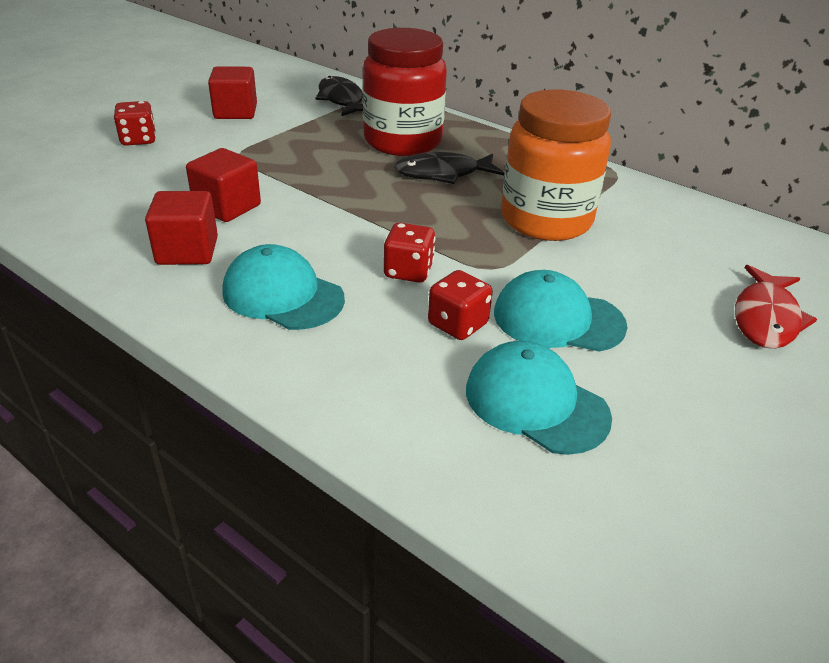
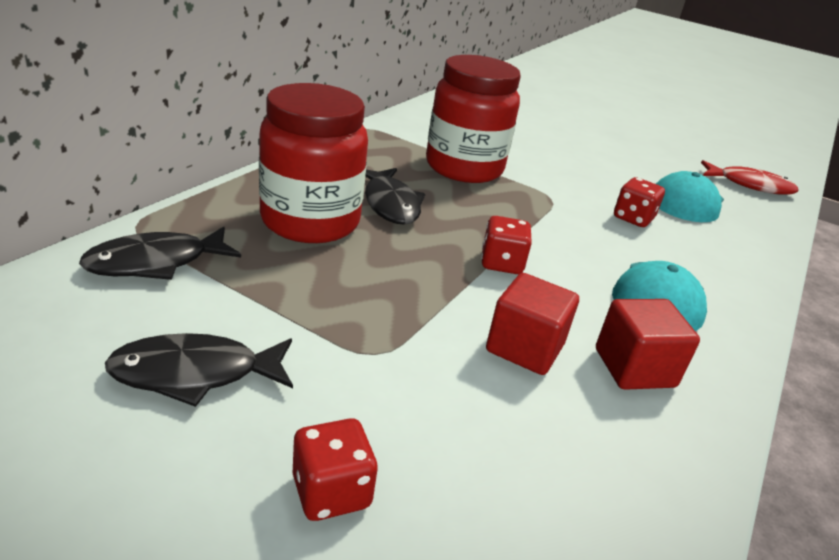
camera: 100 degrees left, 5 degrees down
red cube [208,66,257,119] -> black fish [105,333,293,407]
red dice [384,222,436,283] -> red dice moved to [481,216,532,274]
turquoise cap [494,270,627,352] -> none
orange jar [501,89,611,241] -> red jar [426,55,521,183]
red fish [735,265,817,349] -> red fish moved to [701,160,799,195]

